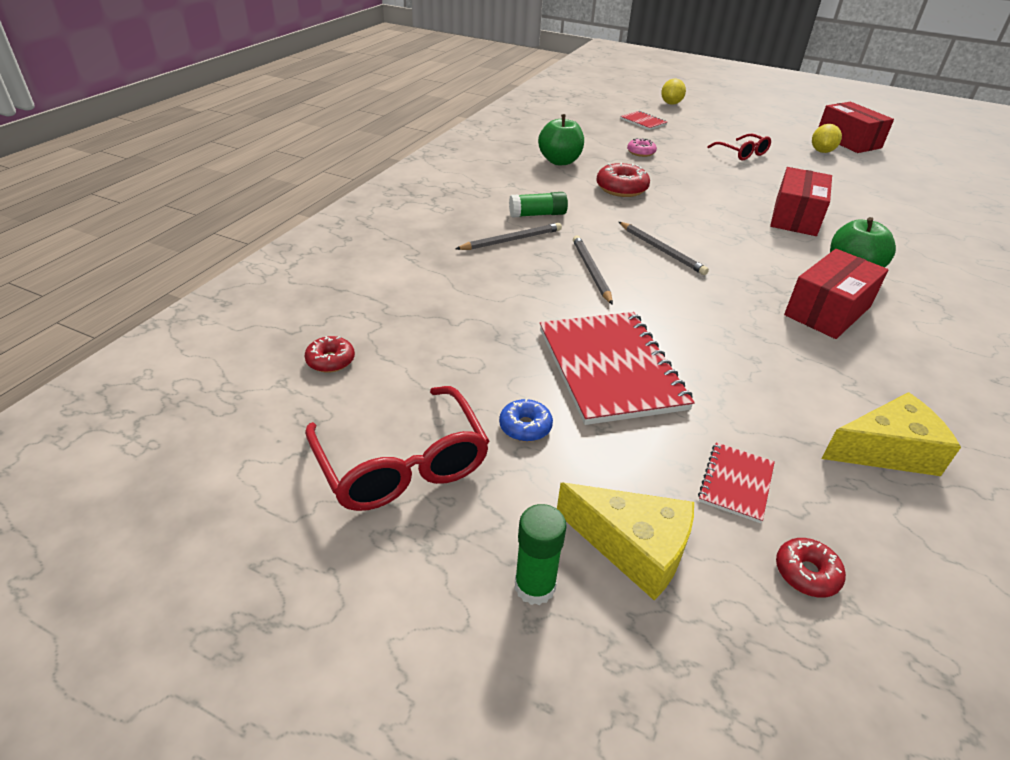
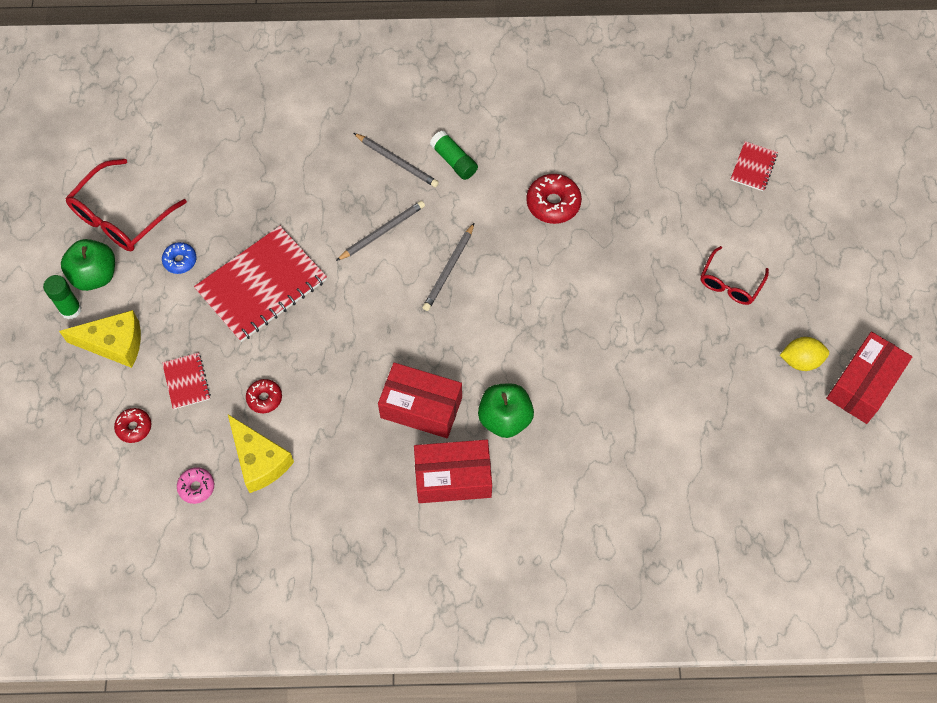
camera: 65 degrees right, 25 degrees up
red donut [305,336,355,373] -> red donut moved to [246,379,282,413]
green apple [538,114,584,165] -> green apple moved to [61,239,115,291]
yellow cheese [557,482,694,600] -> yellow cheese turned 90 degrees counterclockwise [59,310,141,368]
pink donut [627,138,657,157] -> pink donut moved to [177,467,214,504]
yellow lemon [661,79,686,105] -> none
red notebook [698,442,775,523] -> red notebook turned 75 degrees clockwise [162,352,211,409]
red box [770,167,832,236] -> red box moved to [414,440,492,503]

